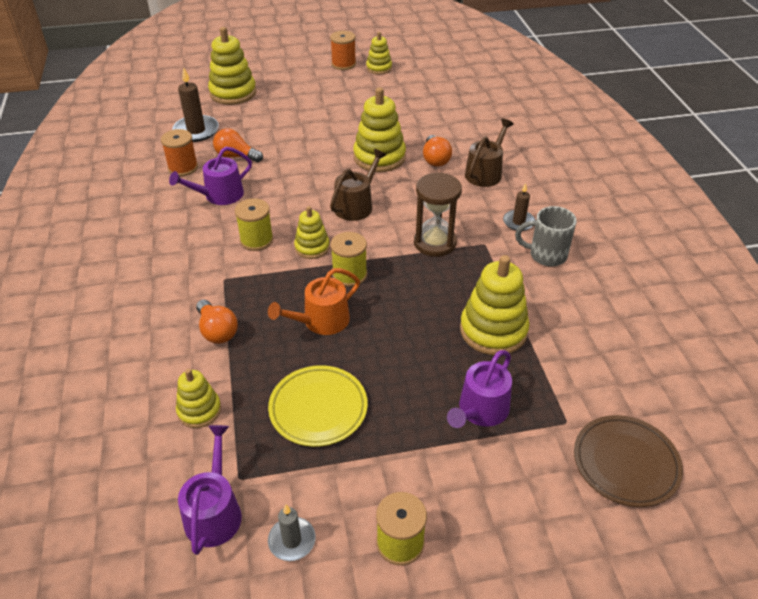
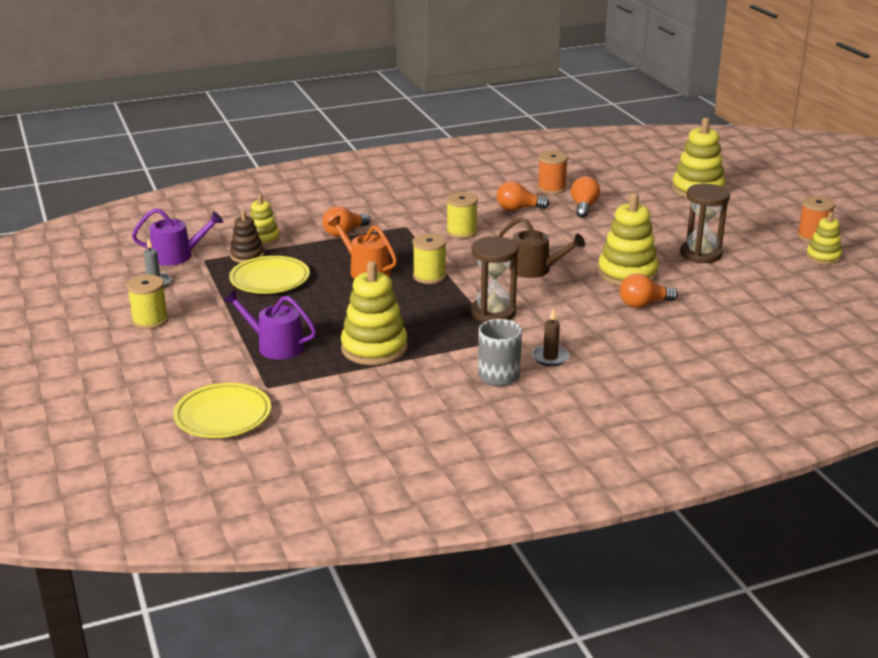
camera: 80 degrees right, 15 degrees down
purple watering can [169,147,252,205] -> orange light bulb [497,181,549,211]
brown candle [172,67,219,142] -> none
yellow stacking toy [294,206,330,259] -> none
brown watering can [465,119,514,187] -> none
brown plate [574,415,683,507] -> yellow plate [173,383,271,438]
none -> brown stacking toy [230,210,264,263]
none -> brown hourglass [680,184,730,263]

